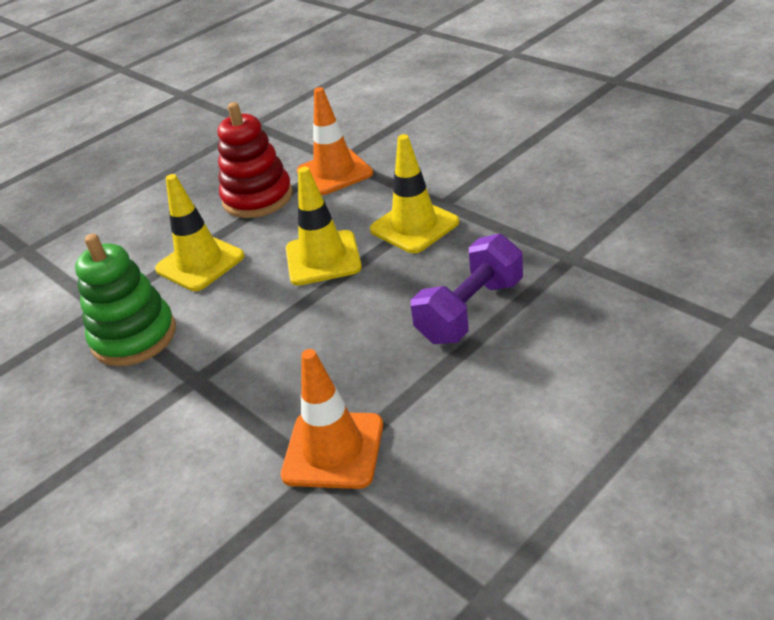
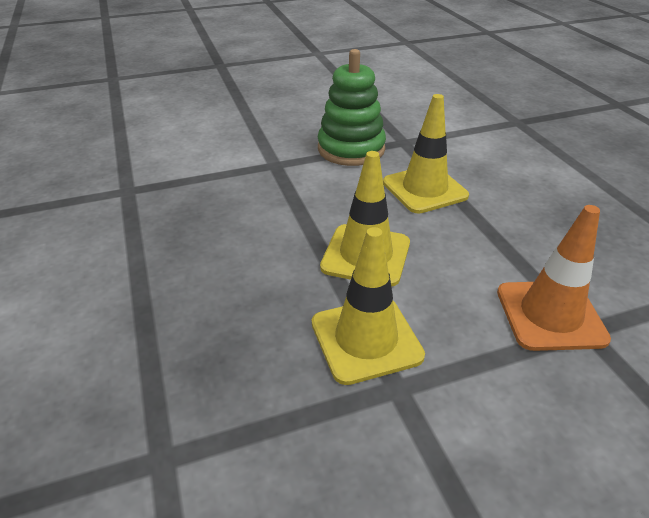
camera: 110 degrees right, 0 degrees up
red stacking toy [218,102,293,218] -> none
orange traffic cone [281,349,383,489] -> none
purple dumbbell [411,234,523,344] -> none

